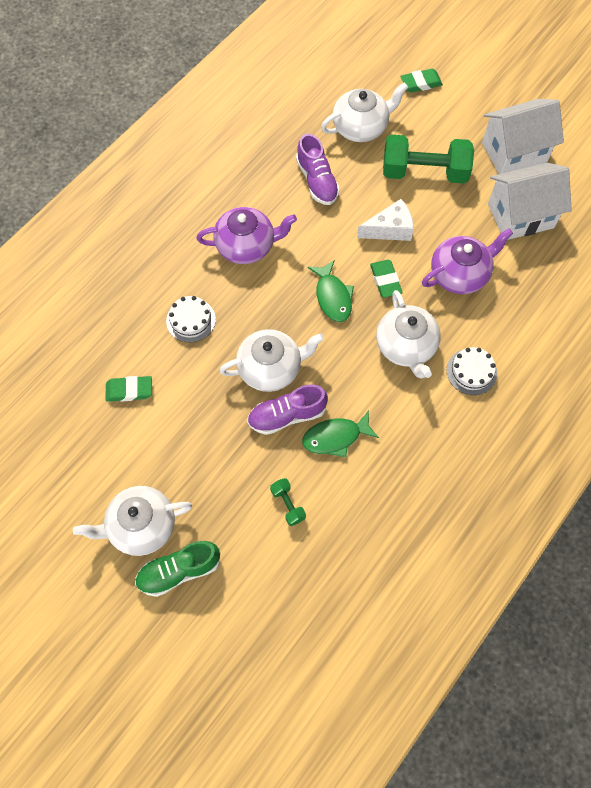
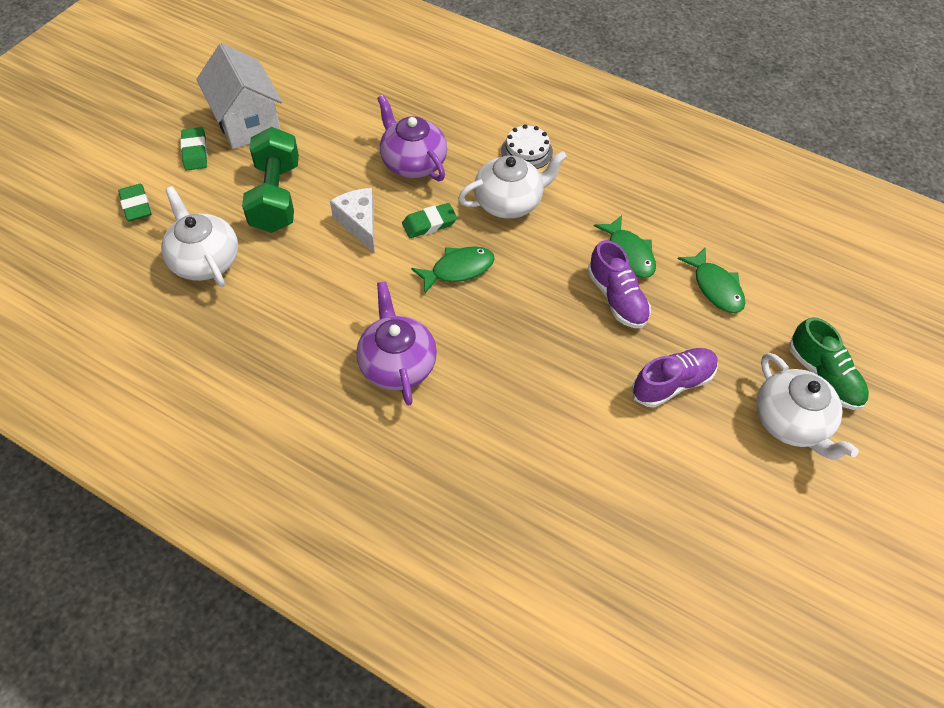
camera: 100 degrees left, 10 degrees down
green eraser [105,376,152,402] -> green eraser moved to [181,127,207,170]
white cake [166,296,216,343] -> none
white teapot [219,329,324,392] -> none
green dumbbell [270,478,306,526] -> green fish [678,247,745,313]
purple shoe [296,133,340,205] -> purple shoe moved to [632,348,718,408]
white house [488,163,572,240] -> none

